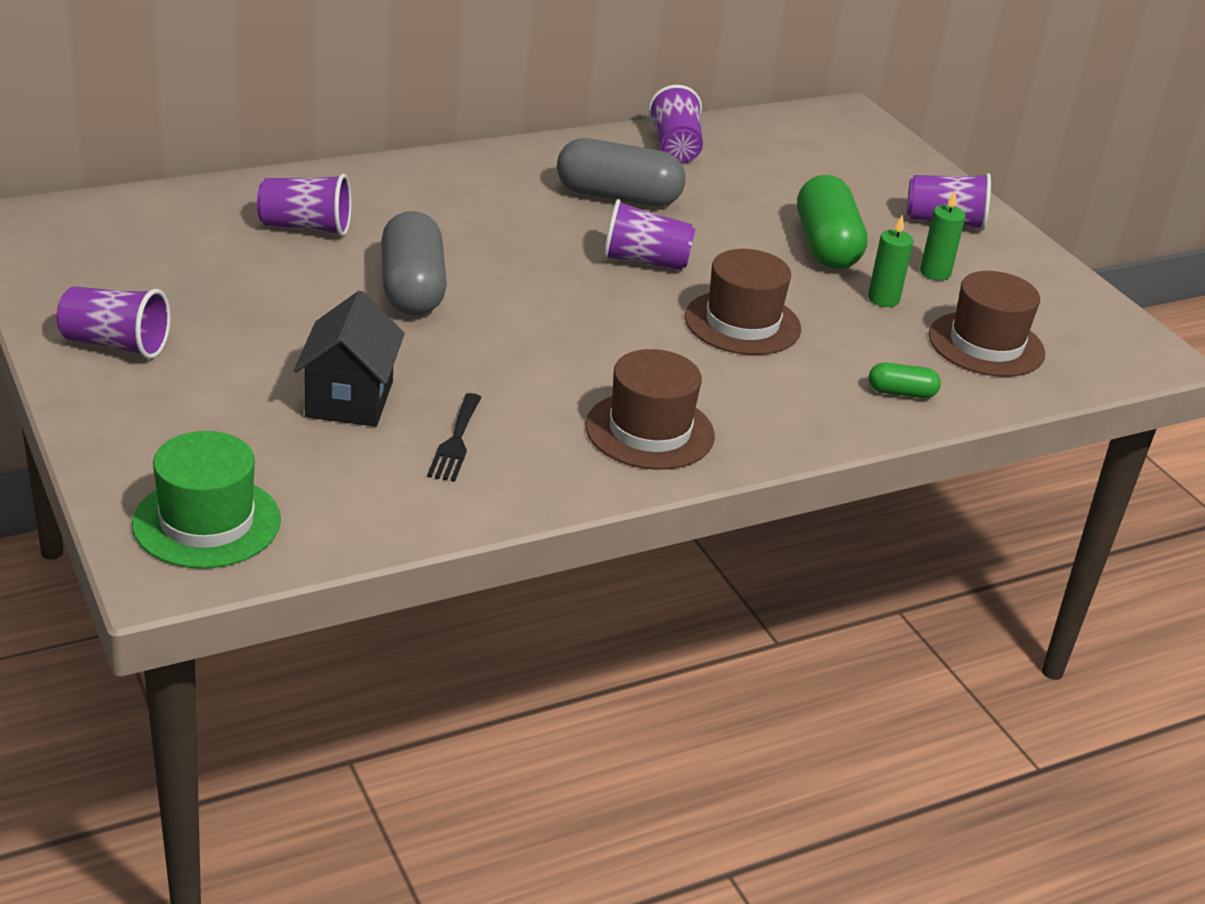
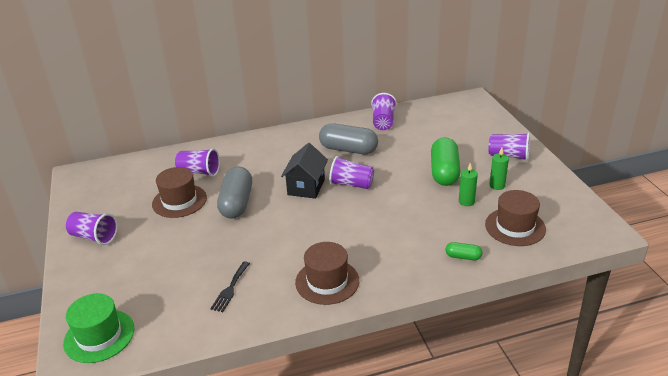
camera: 15 degrees right, 0 degrees up
black house [294,291,405,427] -> black house moved to [281,143,328,199]
brown hat [685,249,801,355] -> brown hat moved to [152,167,207,218]

